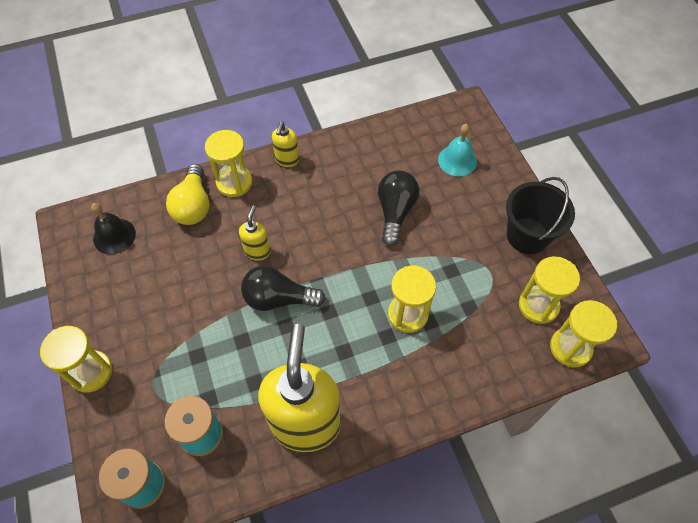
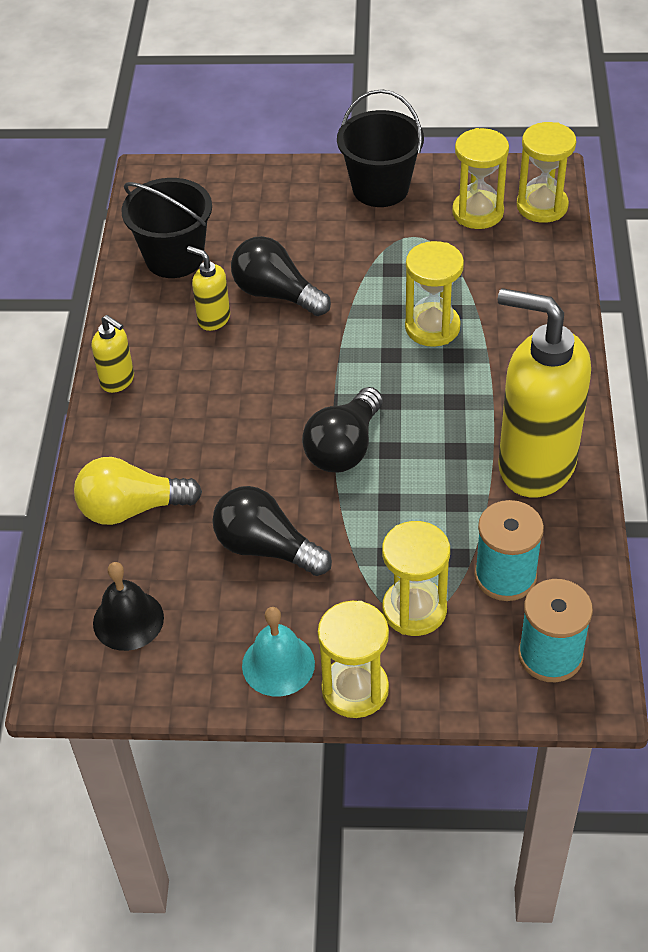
camera: 65 degrees left, 10 degrees down
yellow light bulb [166,164,210,225] -> yellow light bulb turned 150 degrees clockwise [74,457,202,525]
yellow hourglass [205,130,252,197] -> yellow hourglass moved to [382,521,450,636]
yellow soap dispenser [239,206,270,261] -> yellow soap dispenser moved to [187,246,230,331]
turquoise bell [438,124,477,177] -> turquoise bell moved to [242,607,315,697]
none -> black bucket [121,178,212,278]
none -> black light bulb [212,486,332,576]

